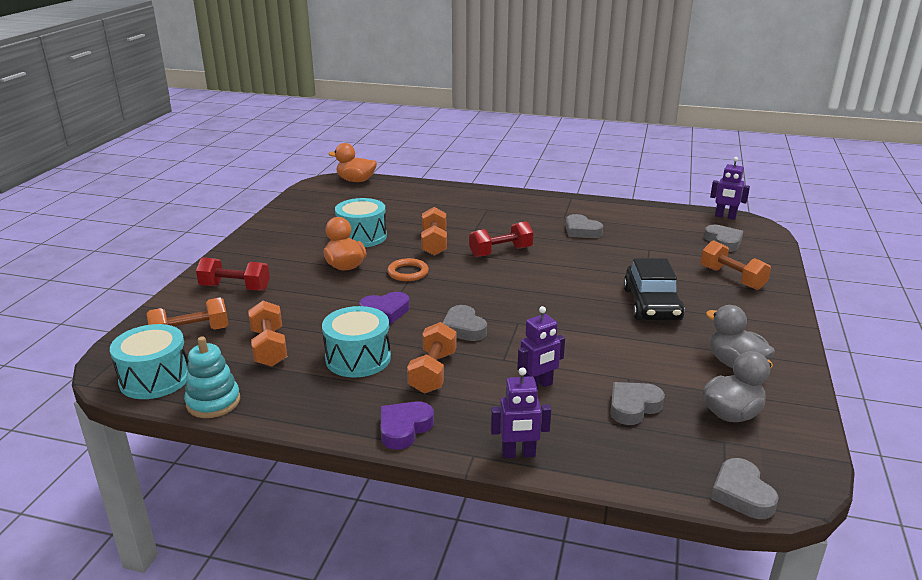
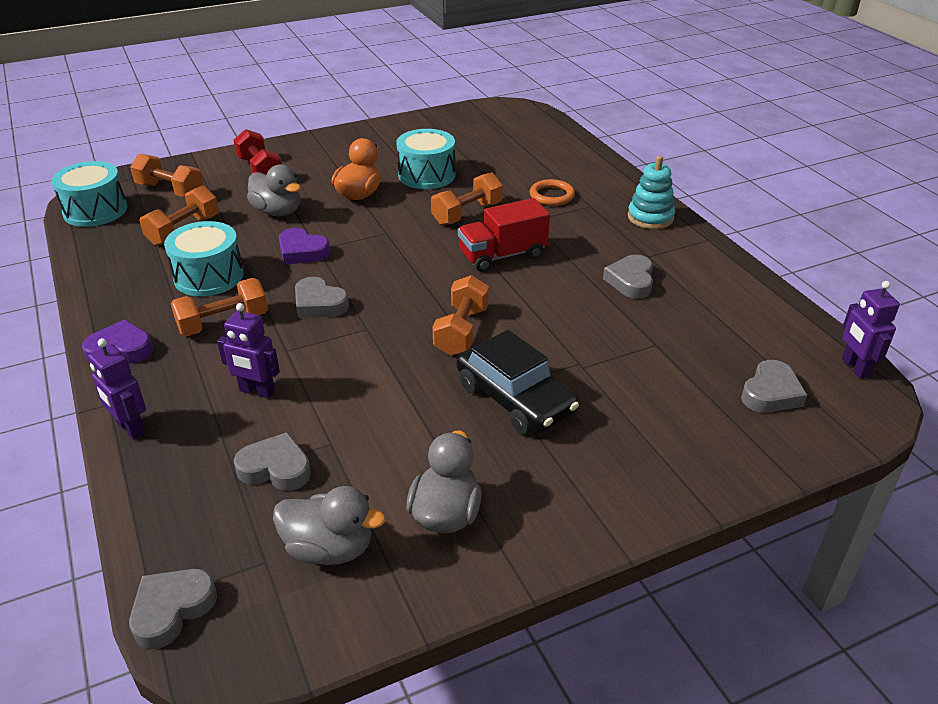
camera: 50 degrees right, 10 degrees up
turquoise stacking toy [184,336,240,418] -> turquoise stacking toy moved to [628,156,675,229]
orange duck [329,143,377,182] -> none
orange ring [387,258,429,281] -> orange ring moved to [530,179,575,206]
grey heart [442,305,487,341] -> grey heart turned 75 degrees counterclockwise [295,277,349,318]
red dumbbell [469,221,534,257] -> red truck [458,198,550,272]
black car [623,258,685,321] -> black car turned 90 degrees counterclockwise [457,330,579,435]
orange dumbbell [701,240,771,290] -> orange dumbbell moved to [432,275,489,356]
none -> grey duck [247,164,301,216]

